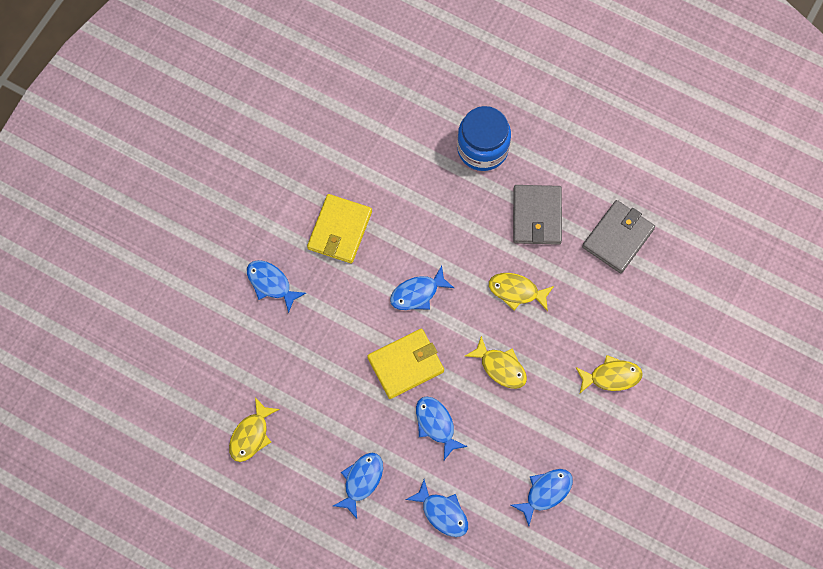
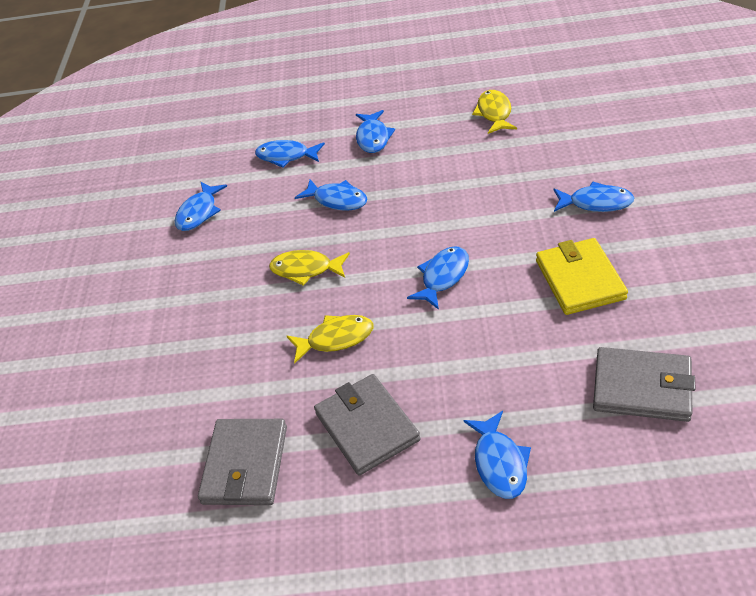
camera: 155 degrees right, 25 degrees down
yellow wallet [367,328,444,399] -> none
blue jar [457,106,511,171] -> blue fish [463,411,531,499]
yellow fish [575,355,643,393] -> none
none -> grey wallet [593,347,695,422]

